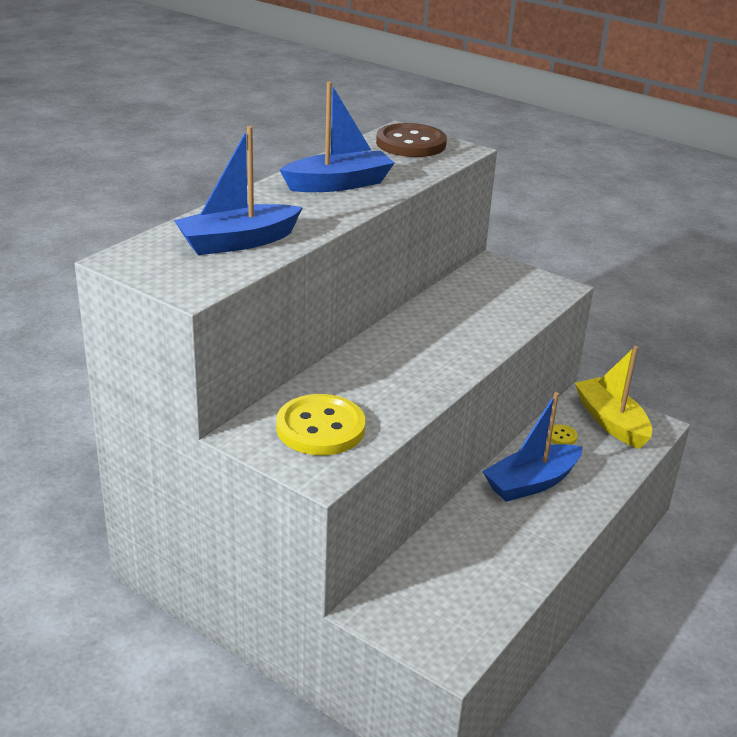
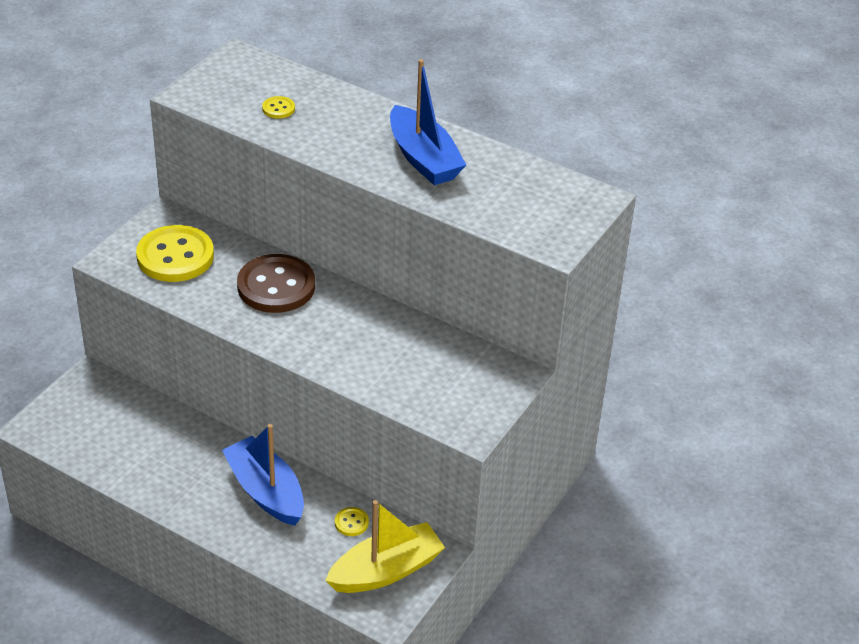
camera: 85 degrees right, 10 degrees up
blue boat [174,126,303,255] -> yellow button [262,96,295,119]
brown button [376,123,447,157] -> brown button moved to [237,254,315,313]

